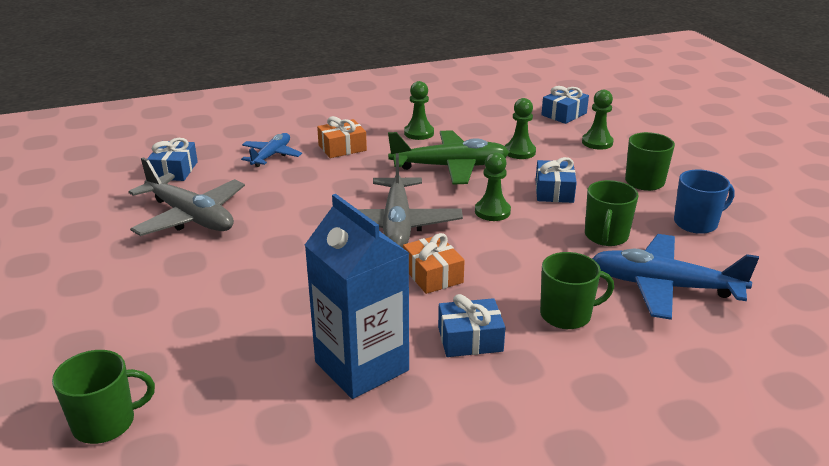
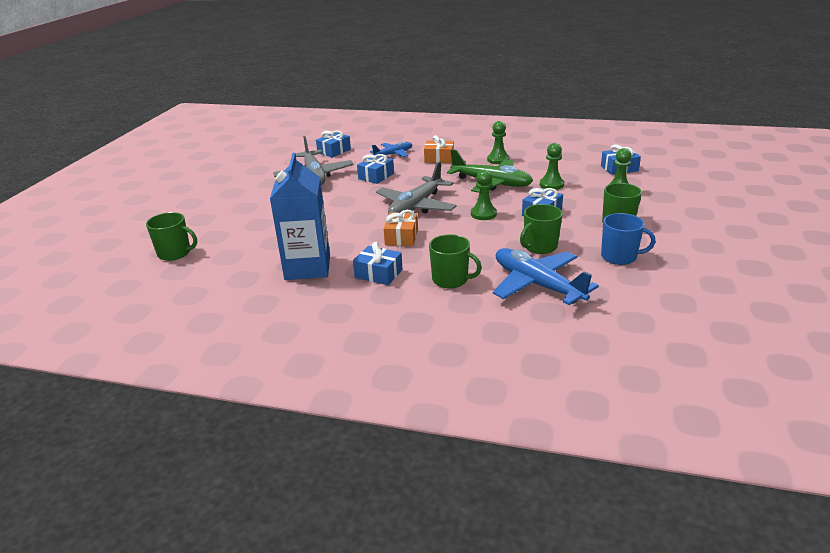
camera: 35 degrees right, 0 degrees up
none -> blue gift [357,154,394,184]

